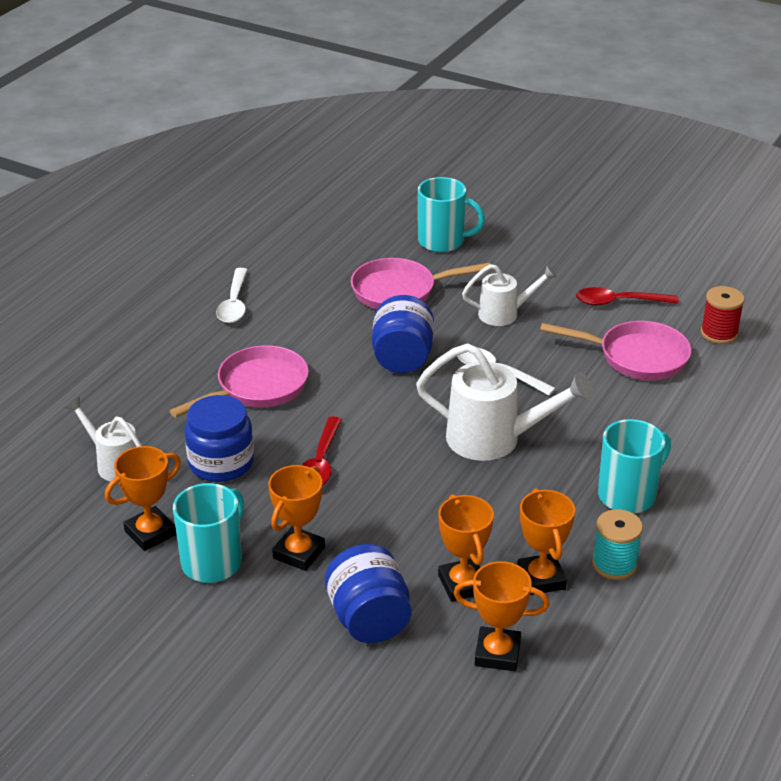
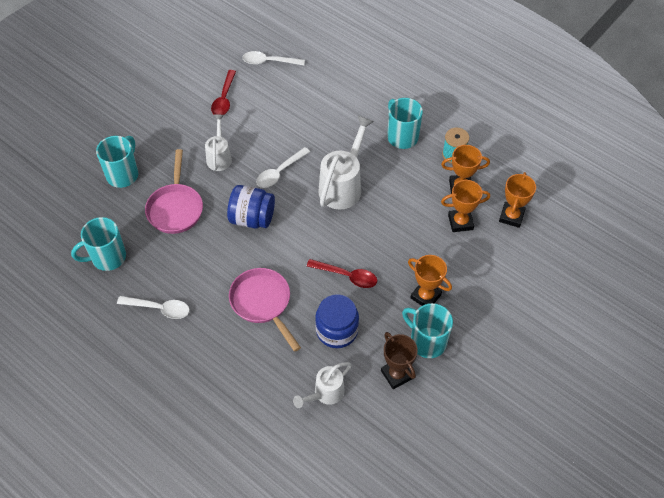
camera: 80 degrees left, 20 degrees up
orange trophy [105,446,181,551] -> brown trophy [381,332,418,389]
blue jar [325,544,411,643] -> none
pink pan [540,321,691,380] -> none
red spool [701,286,745,344] -> white spoon [242,51,305,65]
none -> turquoise mug [71,217,126,271]

